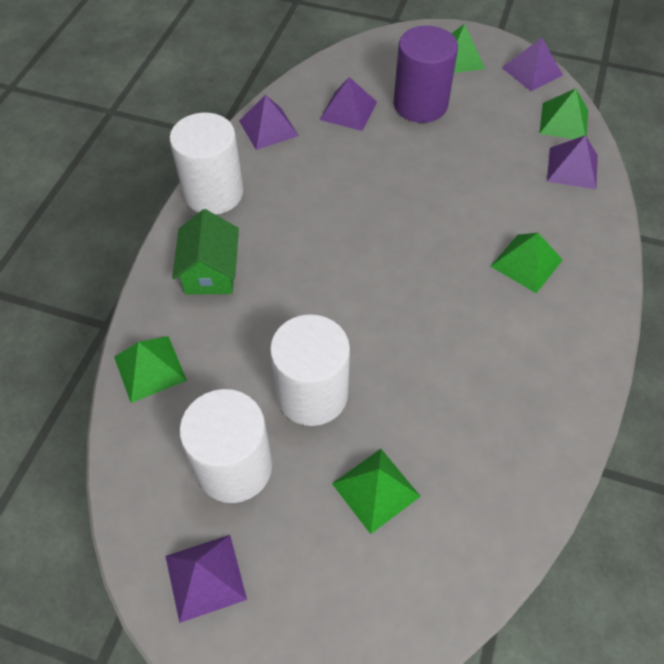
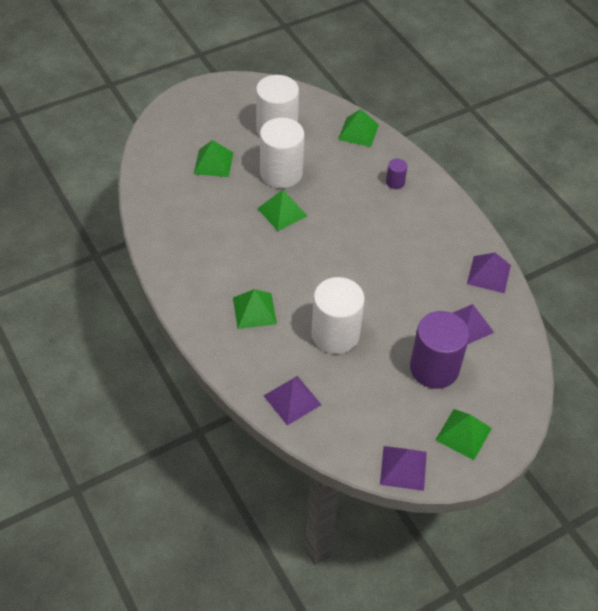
camera: 130 degrees right, 5 degrees down
purple pyramid [165,535,247,623] -> none
white cylinder [169,113,244,215] -> white cylinder moved to [311,277,365,354]
green house [172,209,239,295] -> purple cylinder [386,159,408,189]
green pyramid [539,88,588,139] -> green pyramid moved to [257,190,307,231]

